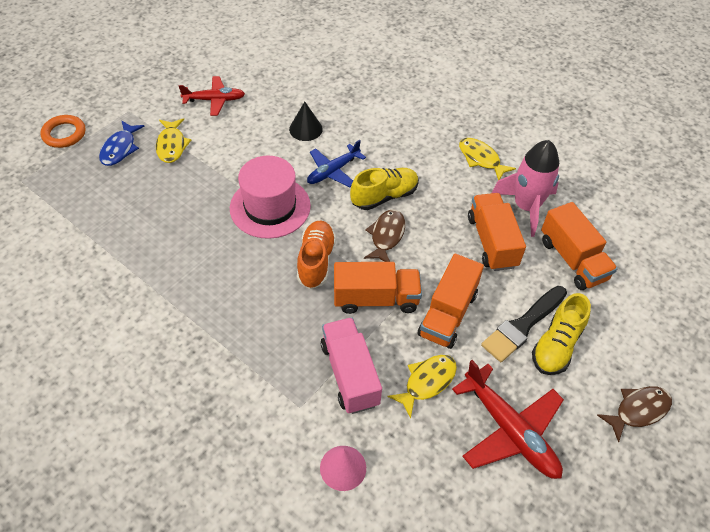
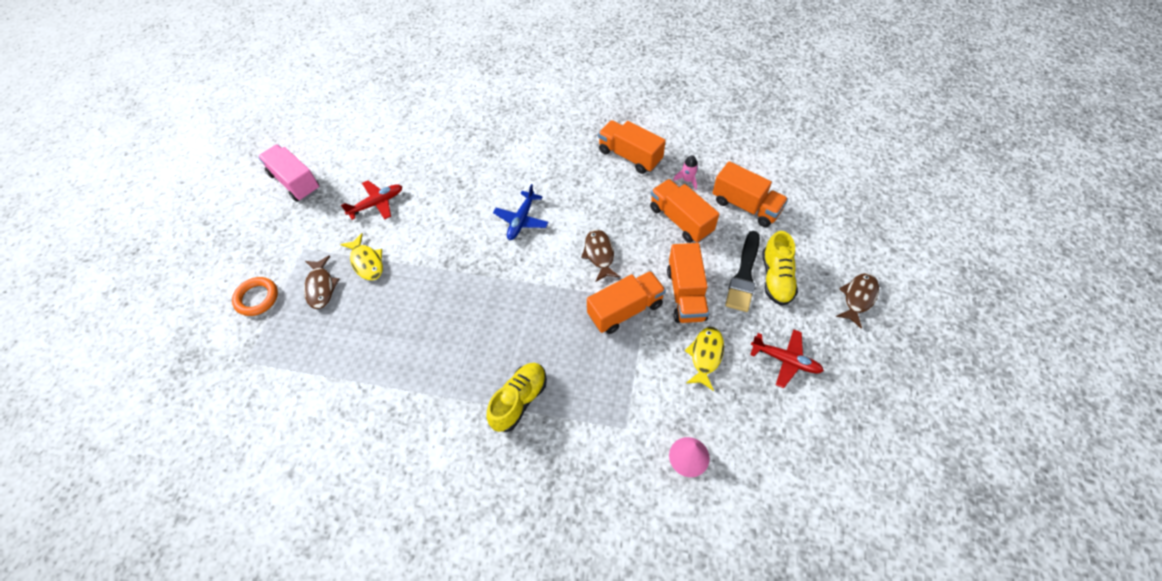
camera: 25 degrees left, 5 degrees up
blue fish [99,120,145,166] -> brown fish [304,255,339,309]
pink hat [230,156,311,239] -> none
black cone [289,102,323,141] -> none
orange shoe [297,221,336,289] -> none
pink truck [321,317,382,414] -> pink truck moved to [258,144,319,202]
yellow shoe [350,168,419,210] -> yellow shoe moved to [487,363,547,432]
red plane [452,360,564,479] -> red plane [750,329,824,388], size x0.65
yellow fish [459,138,516,180] -> orange truck [598,120,666,174]
pink rocket [492,140,559,237] -> pink rocket [673,155,698,190], size x0.45

